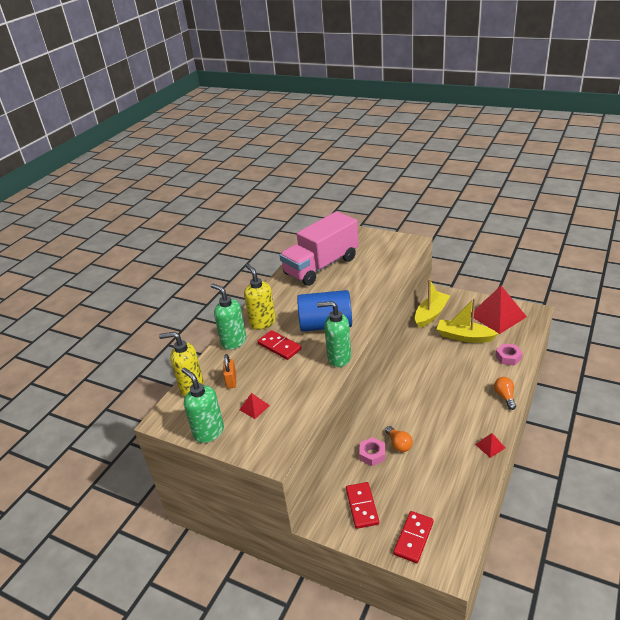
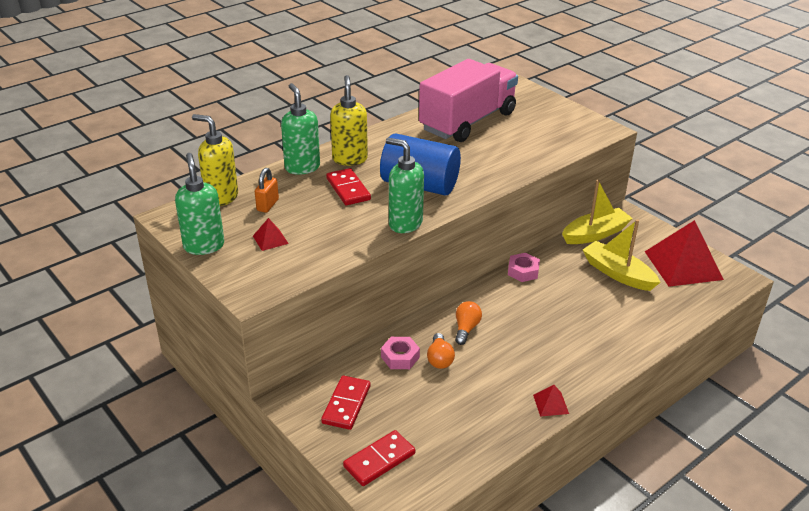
camera: 20 degrees right, 0 degrees up
pink truck [279,211,359,286] -> pink truck turned 150 degrees clockwise [419,59,518,142]
orange light bulb [494,377,516,410] -> orange light bulb moved to [455,301,482,345]
pink nut [496,343,523,366] -> pink nut moved to [508,253,540,282]

